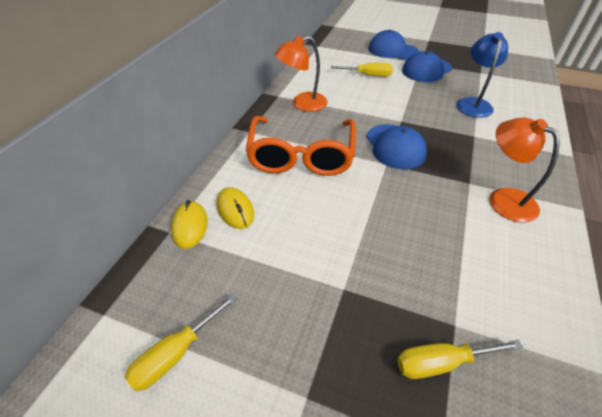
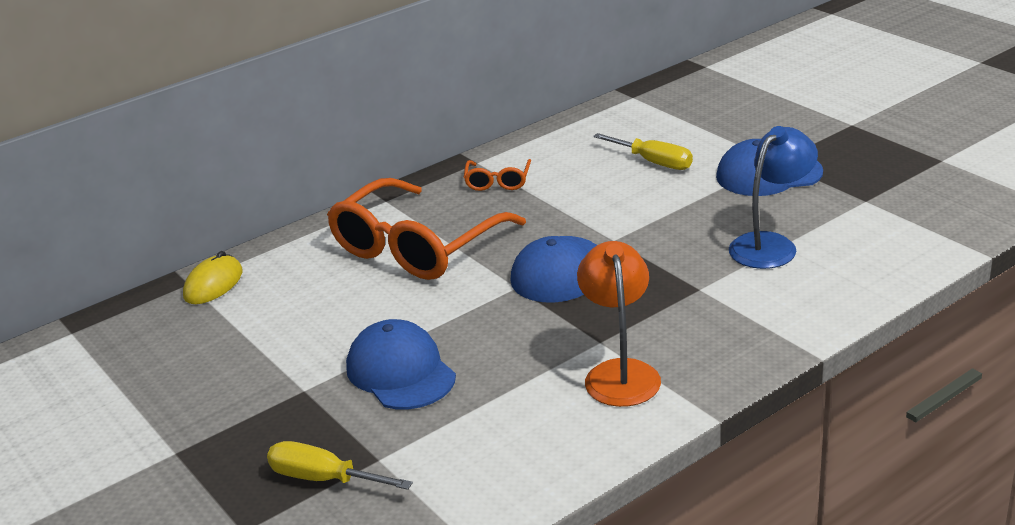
camera: 35 degrees right, 15 degrees down
yellow screwdriver [125,294,237,391] -> none
yellow mouse [217,187,254,229] -> none
orange lamp [274,36,328,112] -> orange glasses [464,159,531,191]
blue cap [368,30,419,60] -> blue cap moved to [346,319,456,410]

